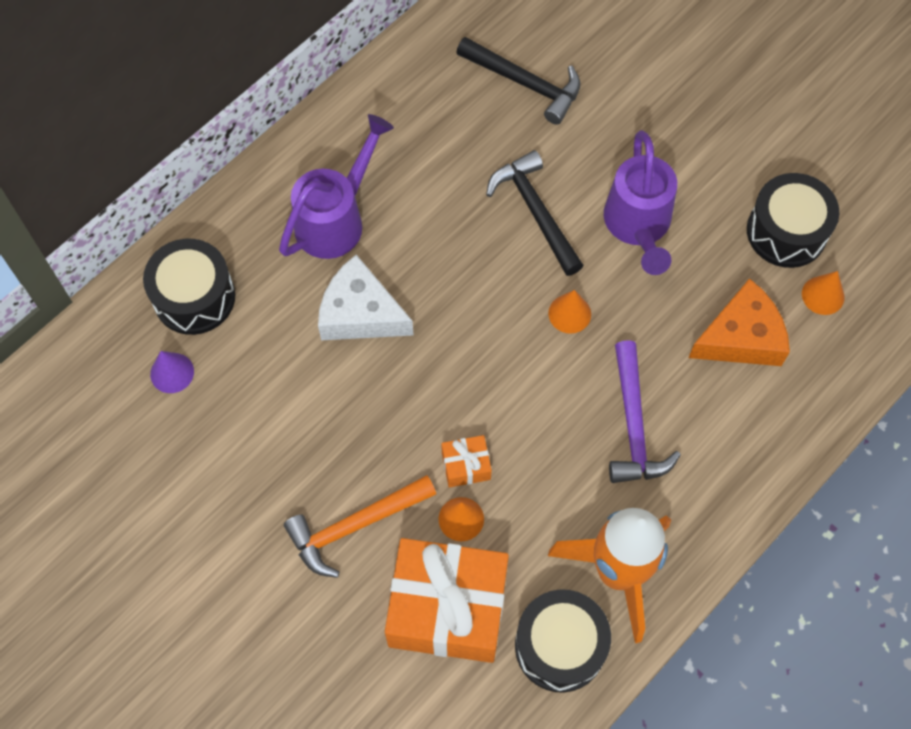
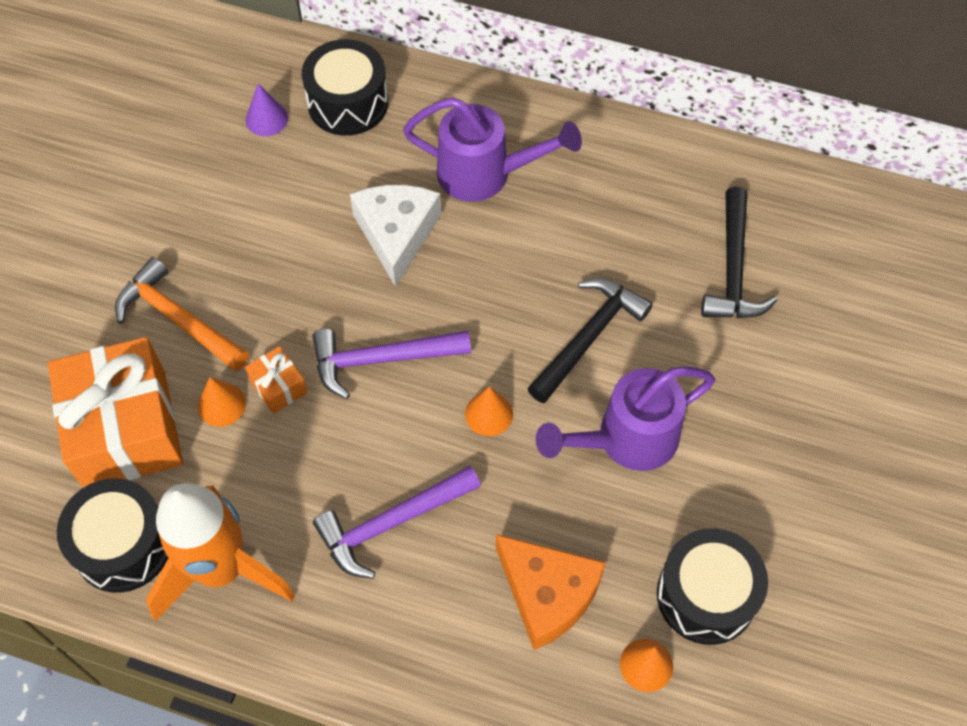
camera: 65 degrees right, 5 degrees down
none -> purple hammer [312,329,471,399]

